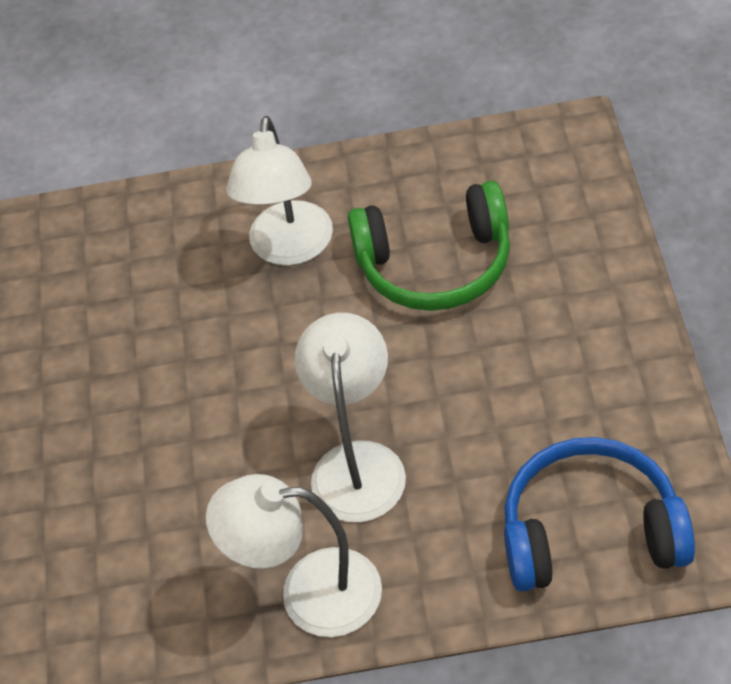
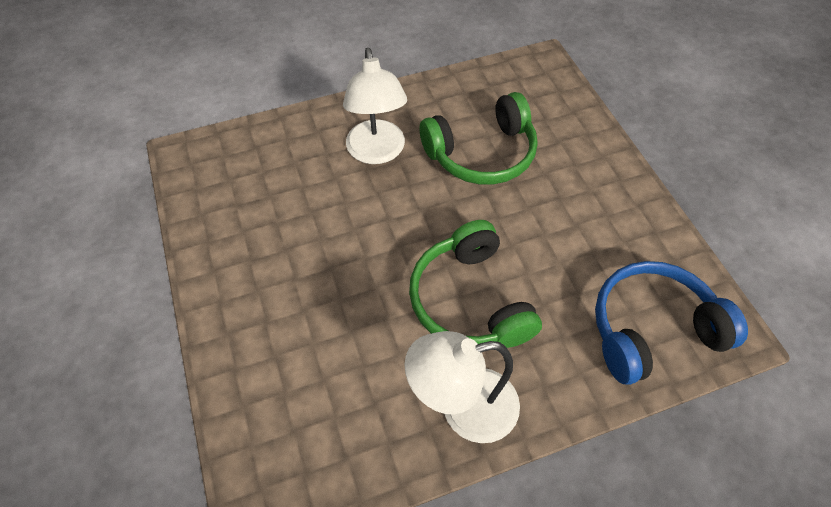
camera: 20 degrees left, 5 degrees up
white lamp [295,313,406,522] -> green headphones [409,220,542,348]

